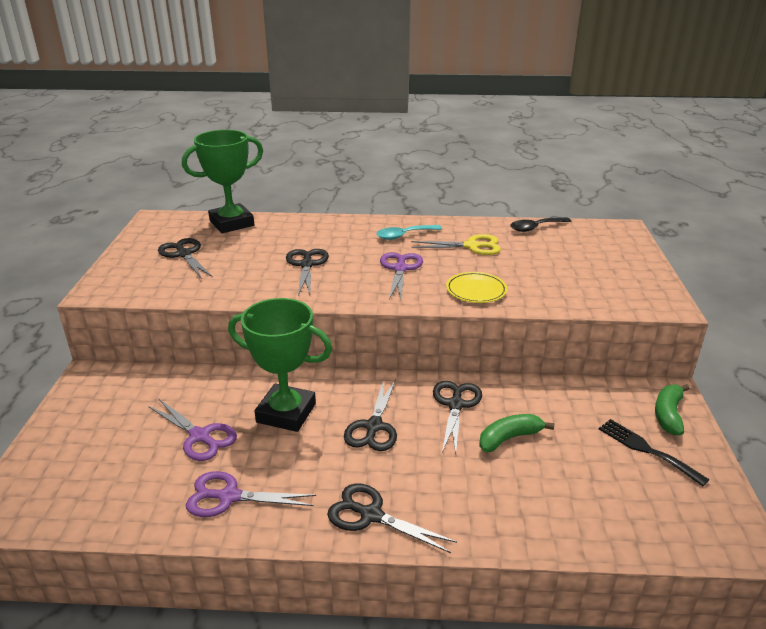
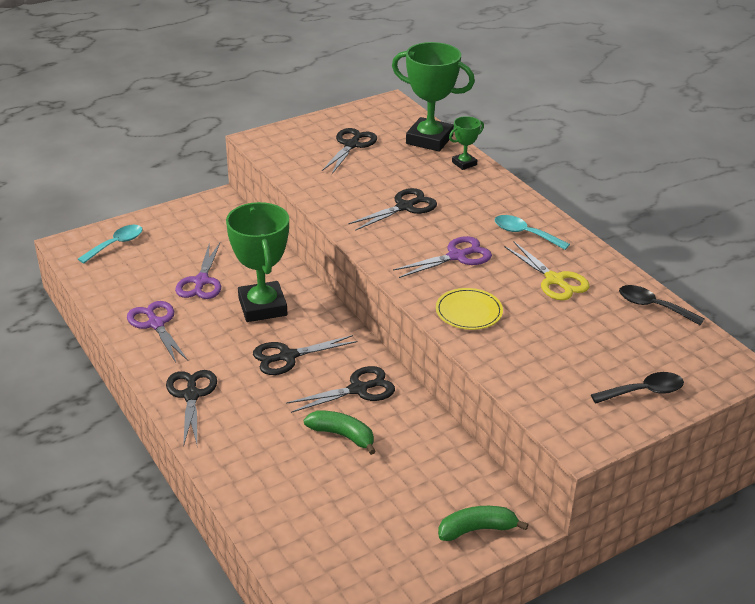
camera: 55 degrees right, 5 degrees up
black fork [599,419,709,486] -> none
none -> turquoise spoon [78,225,143,264]
none -> green trophy [449,116,484,170]
none -> black spoon [591,372,684,404]

